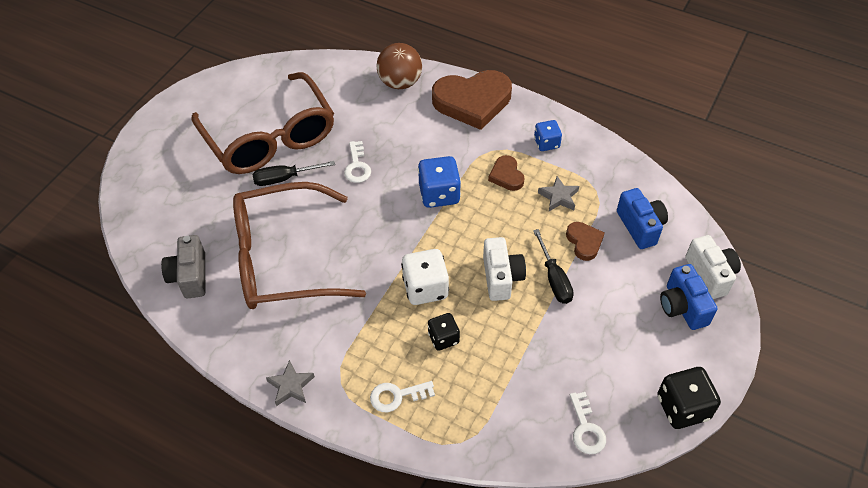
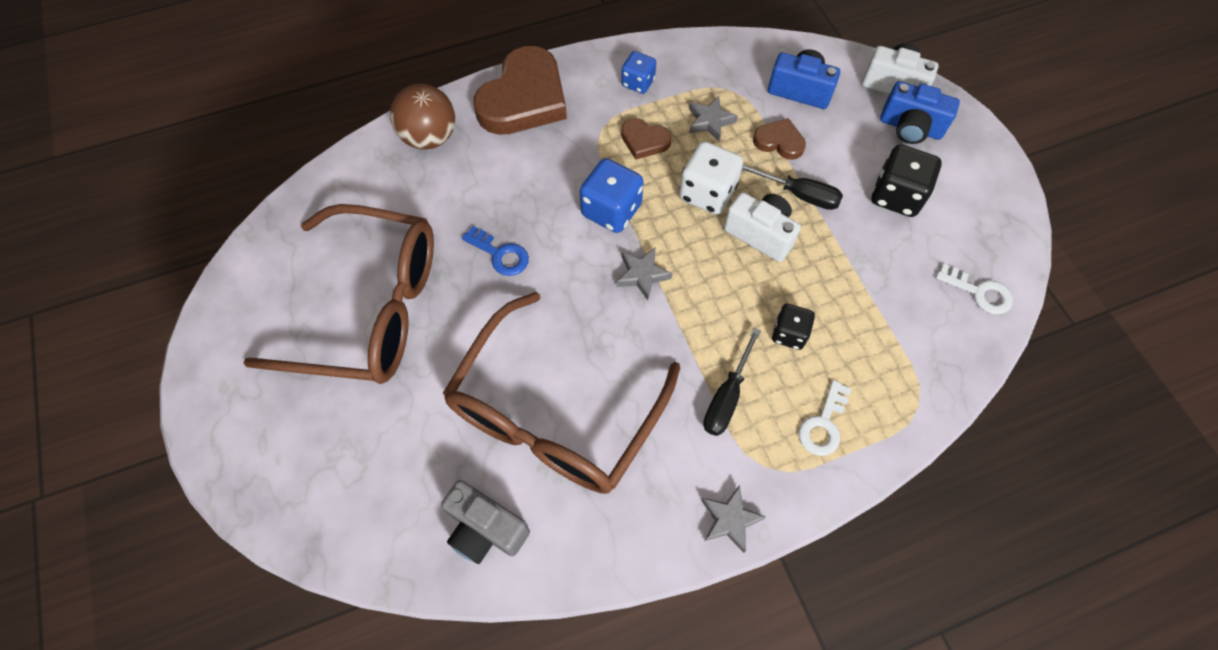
camera: 50 degrees left, 10 degrees up
black screwdriver [253,161,335,186] -> black screwdriver moved to [703,328,761,436]
white key [344,141,371,183] -> blue key [462,226,529,276]
white dice [401,249,449,305] -> white dice moved to [679,141,743,214]
black dice [657,367,721,429] -> black dice moved to [872,144,942,217]
none -> grey star [617,248,672,300]

